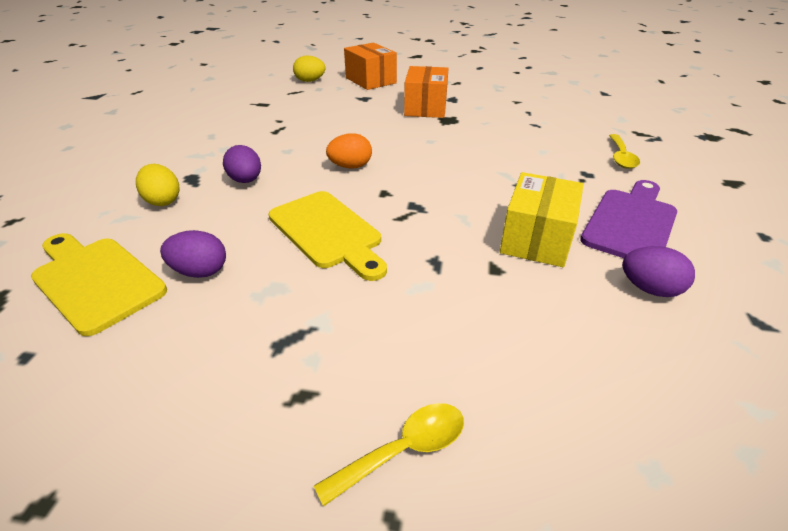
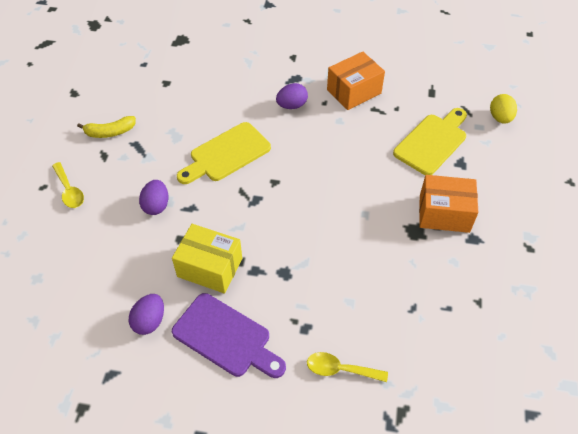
camera: 90 degrees right, 15 degrees up
yellow cutting board [31,233,167,336] -> yellow cutting board moved to [393,108,467,175]
yellow egg [136,164,179,206] -> none
purple egg [160,230,226,278] -> purple egg moved to [139,180,168,215]
orange egg [326,133,372,169] -> none
orange box [344,43,397,90] -> orange box moved to [327,52,385,110]
none -> yellow banana [77,116,136,138]

